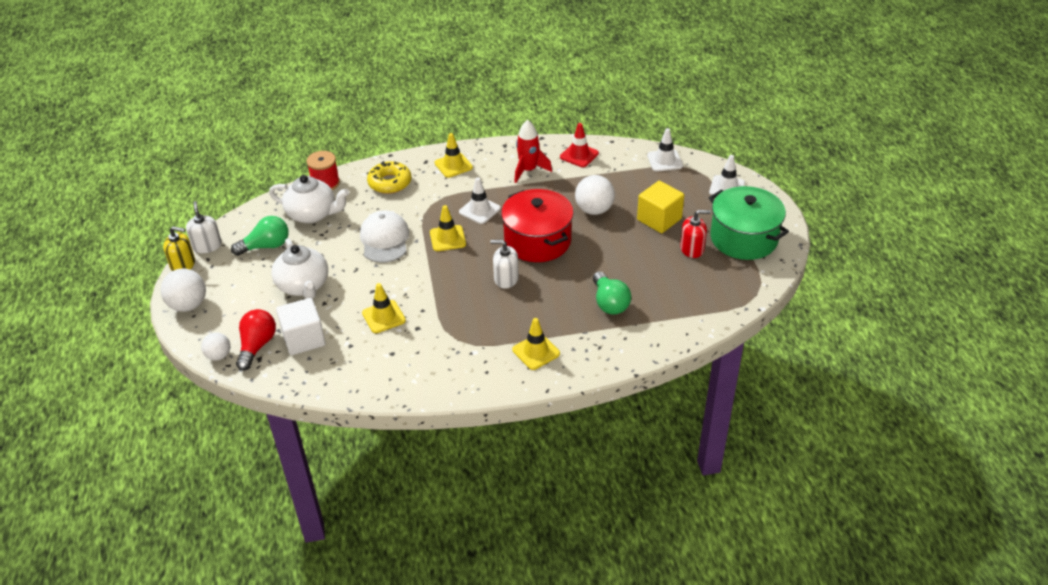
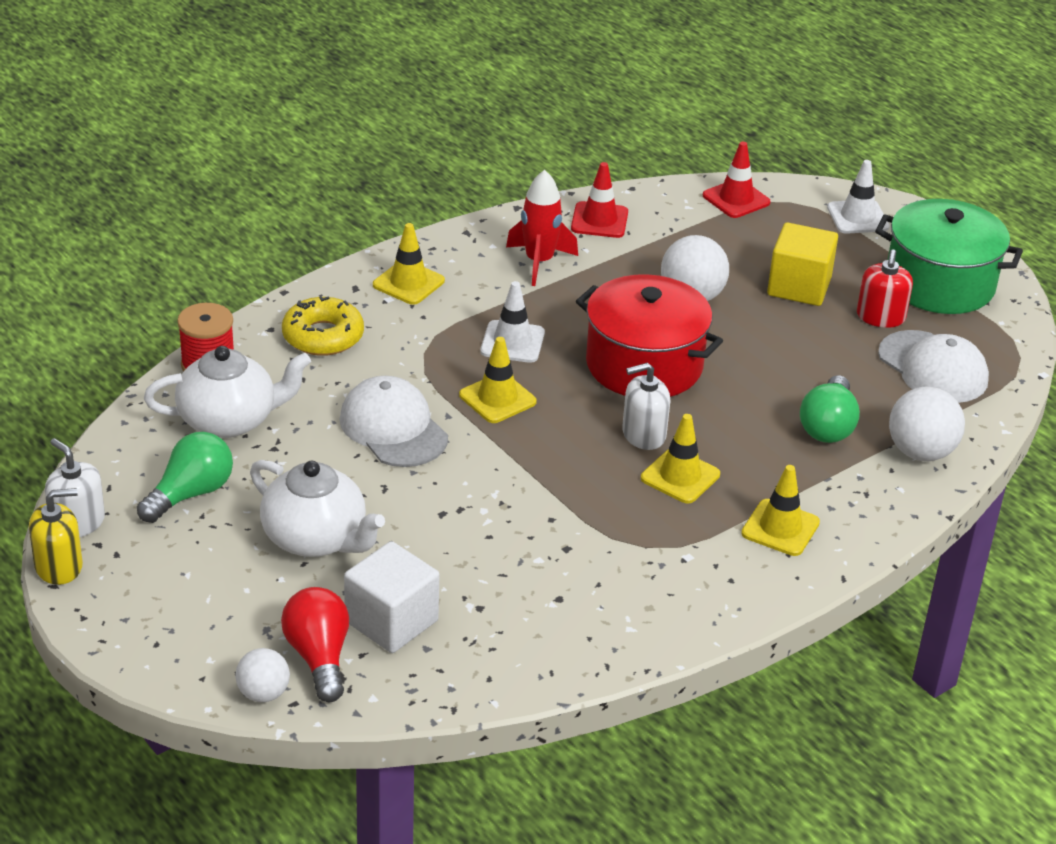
camera: 30 degrees left, 5 degrees down
white ball [161,268,206,312] -> white ball moved to [889,387,965,461]
yellow traffic cone [362,283,406,333] -> yellow traffic cone moved to [641,414,720,504]
green light bulb [593,271,631,315] -> green light bulb turned 60 degrees clockwise [800,375,860,443]
white traffic cone [647,128,683,172] -> red traffic cone [703,142,771,218]
red soap dispenser [680,210,711,258] -> red soap dispenser turned 135 degrees clockwise [857,249,913,328]
none -> white cap [878,330,989,403]

